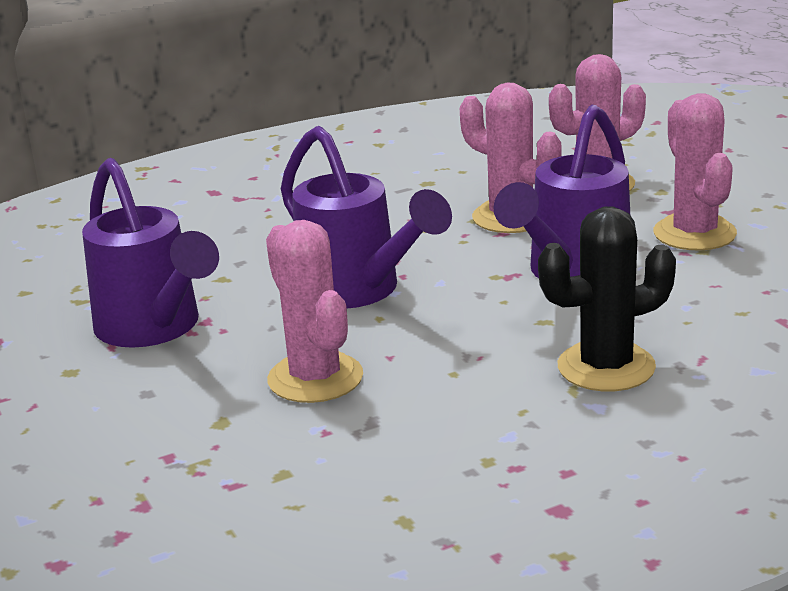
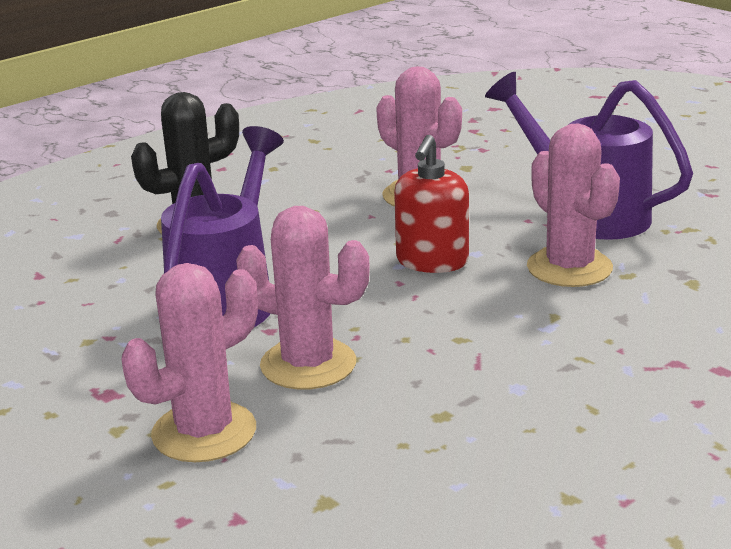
camera: 165 degrees right, 0 degrees up
purple watering can [281,126,452,309] -> red soap dispenser [394,135,469,273]
pink cactus [653,93,737,251] -> pink cactus moved to [527,123,620,287]

